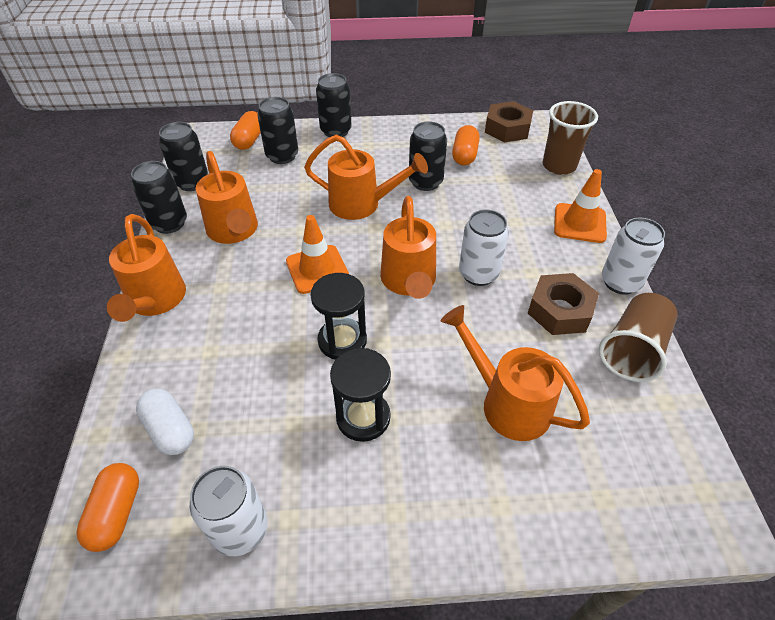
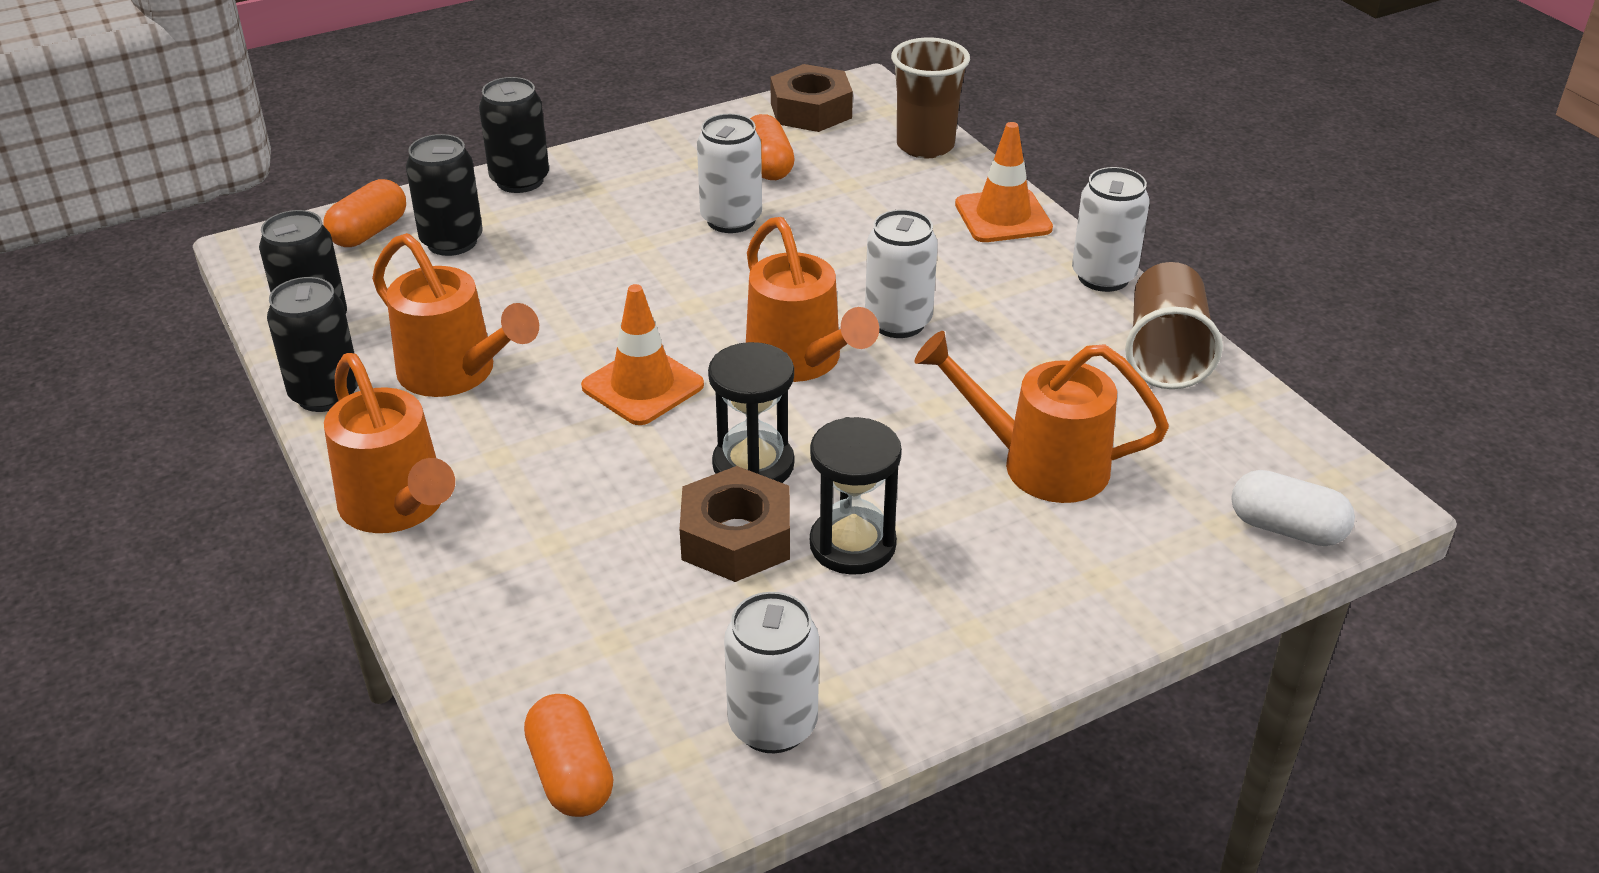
camera: 25 degrees left, 10 degrees down
white capsule [136,389,194,455] -> white capsule moved to [1231,470,1355,546]
orange capsule [230,111,261,150] -> orange capsule turned 45 degrees clockwise [323,179,406,247]
orange watering can [304,135,428,220] -> none
black can [409,121,447,191] -> white can [697,114,762,233]
brown nut [528,273,599,335] -> brown nut moved to [680,466,790,582]

